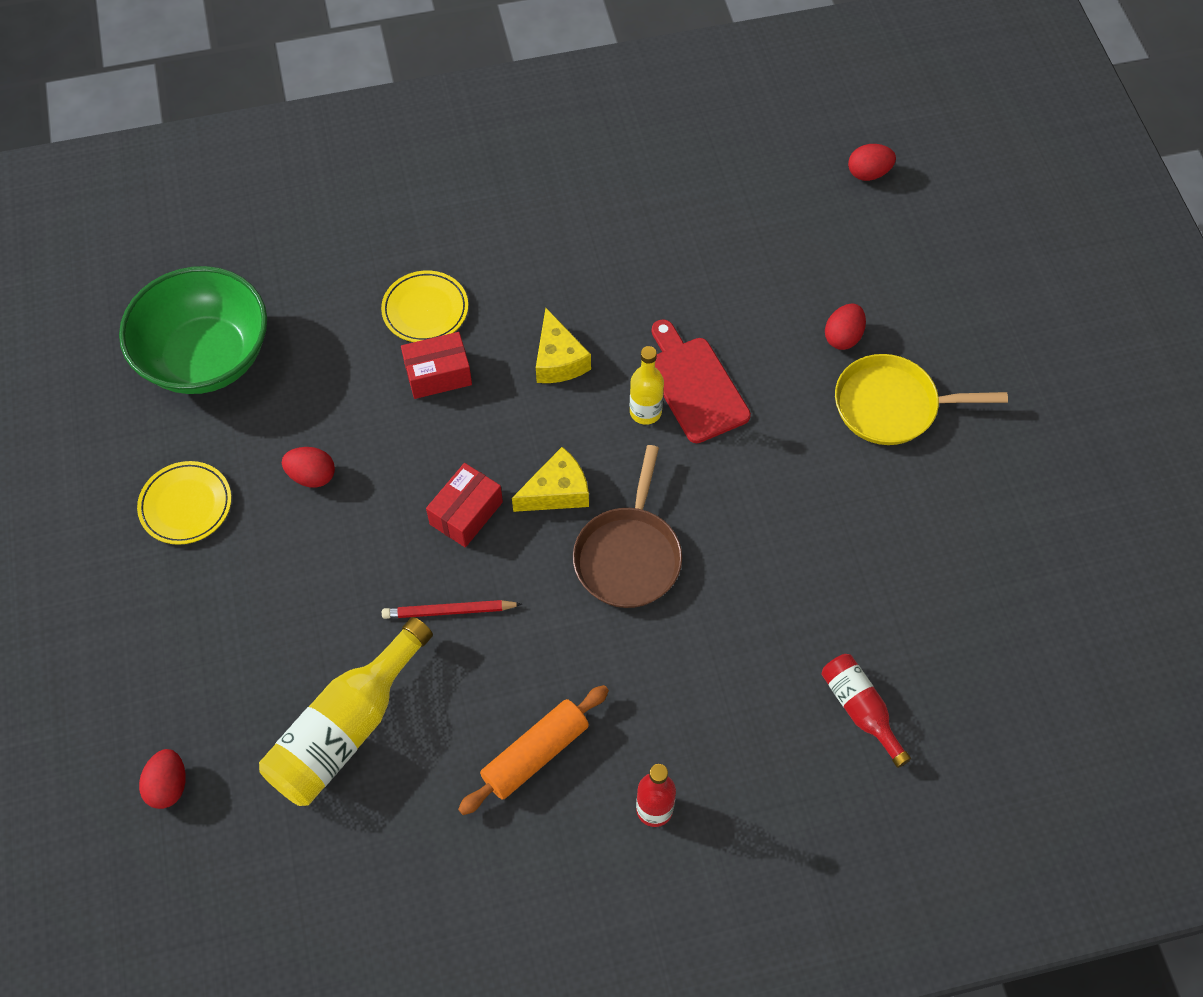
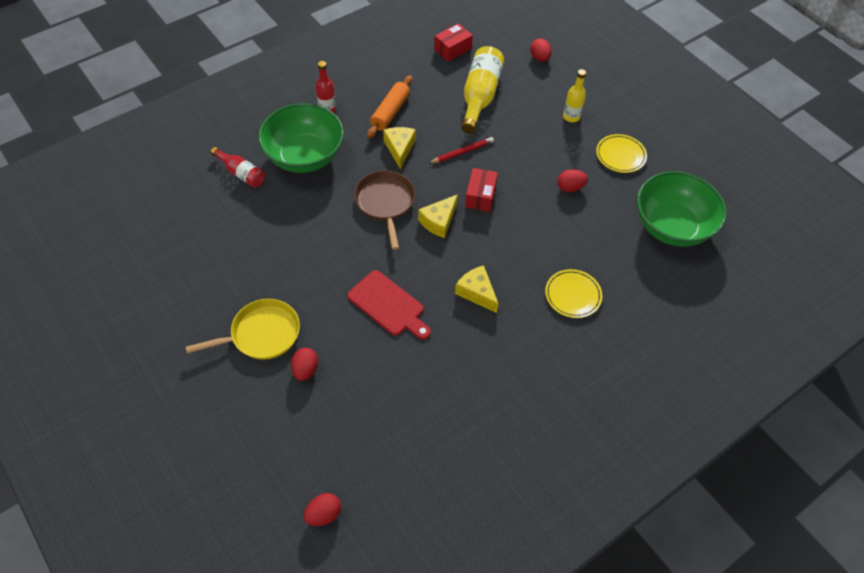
camera: 155 degrees right, 5 degrees down
red box [401,332,472,399] -> red box moved to [434,23,473,62]
yellow bottle [630,346,664,425] -> yellow bottle moved to [563,69,586,122]
none -> green bowl [258,103,344,173]
none -> yellow cheese [383,127,416,169]

